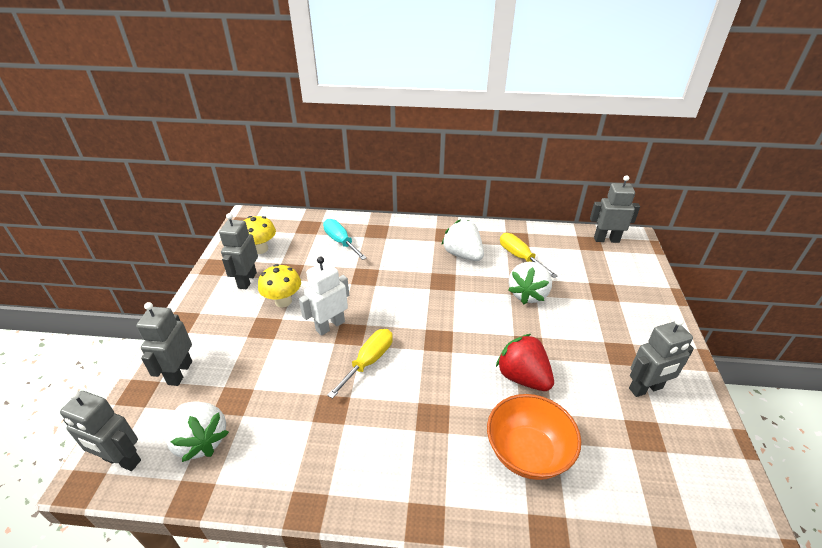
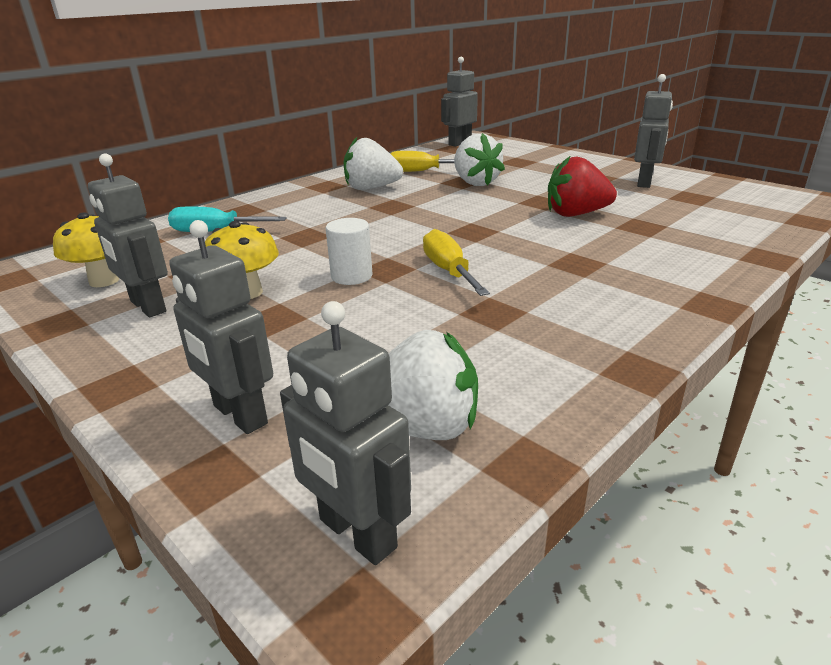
camera: 50 degrees left, 10 degrees down
grey robot [60,390,141,471] -> grey robot turned 75 degrees clockwise [280,301,411,565]
white robot [299,257,349,336] -> white cylinder [326,218,372,285]
orange bowl [487,394,581,480] -> none

